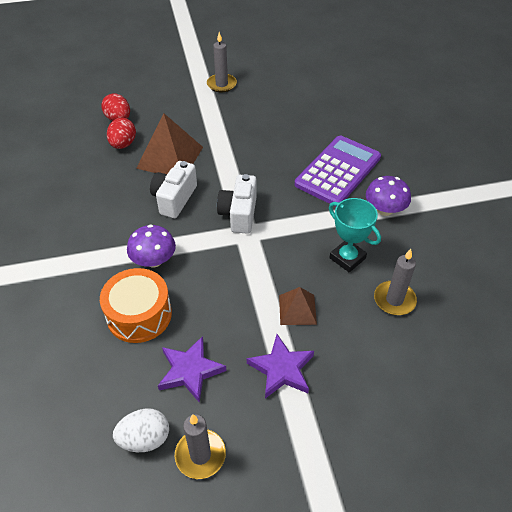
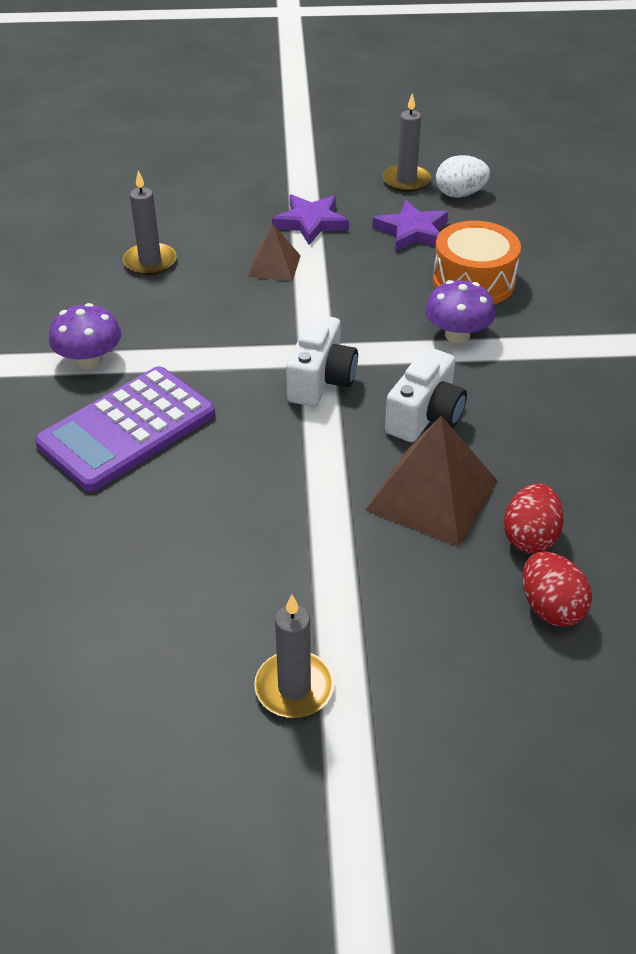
camera: 170 degrees left, 5 degrees down
turquoise trophy [329,198,381,272] -> none

